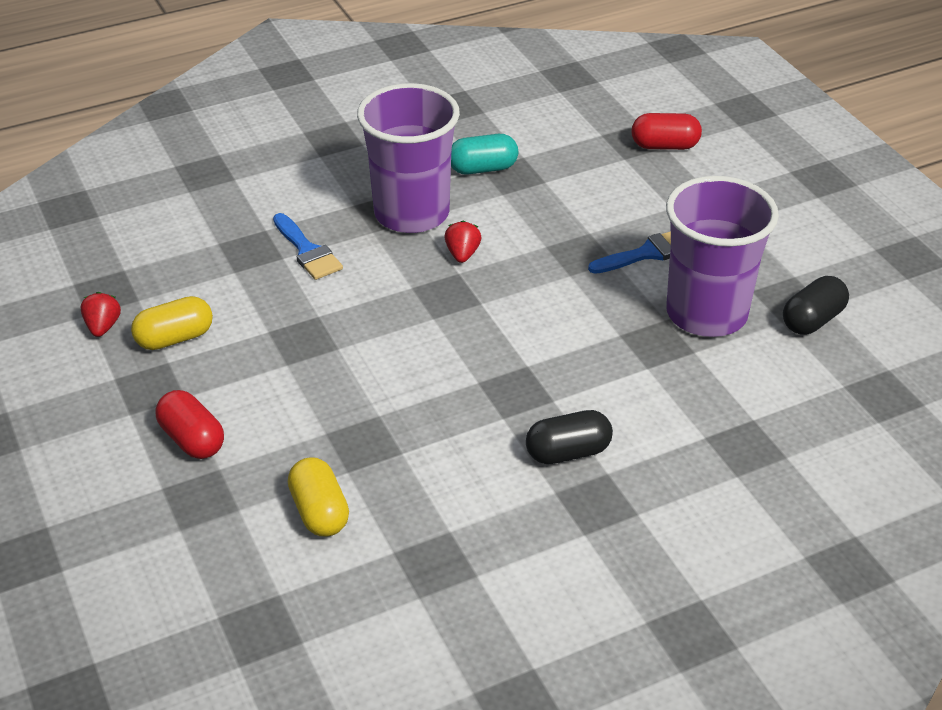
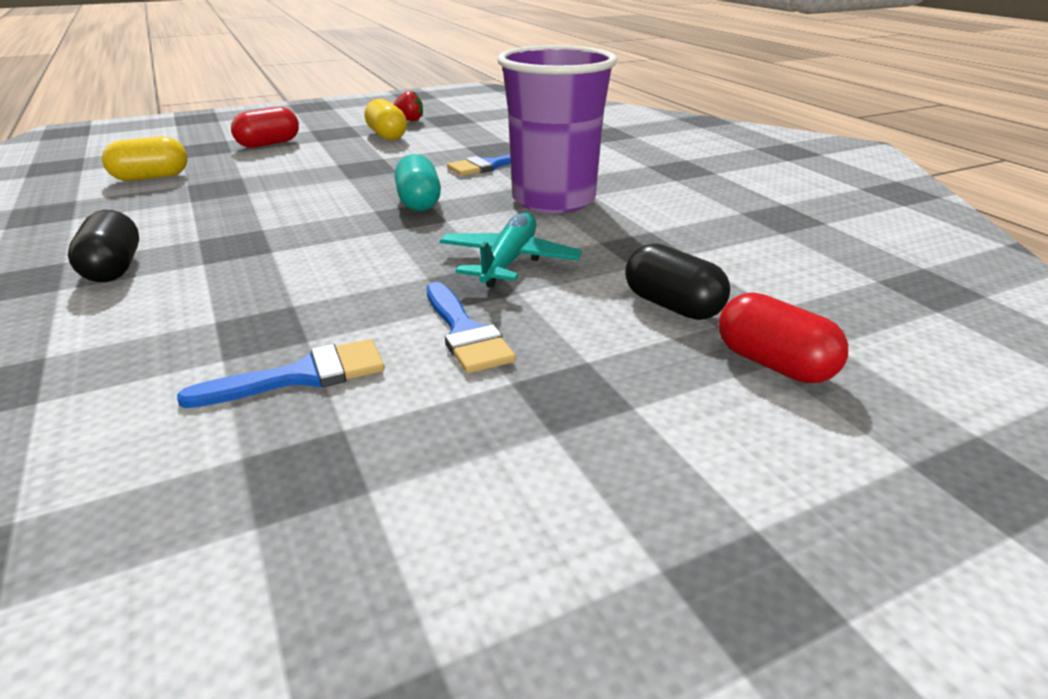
camera: 90 degrees right, 10 degrees down
red strawberry [444,220,481,263] -> none
turquoise capsule [451,134,518,174] -> turquoise capsule moved to [395,154,441,211]
red capsule [631,113,702,150] -> red capsule turned 45 degrees counterclockwise [718,292,848,383]
purple cup [666,176,779,337] -> blue brush [177,339,385,408]
black capsule [783,276,849,335] -> black capsule moved to [625,243,730,320]
none -> turquoise plane [440,213,582,288]

